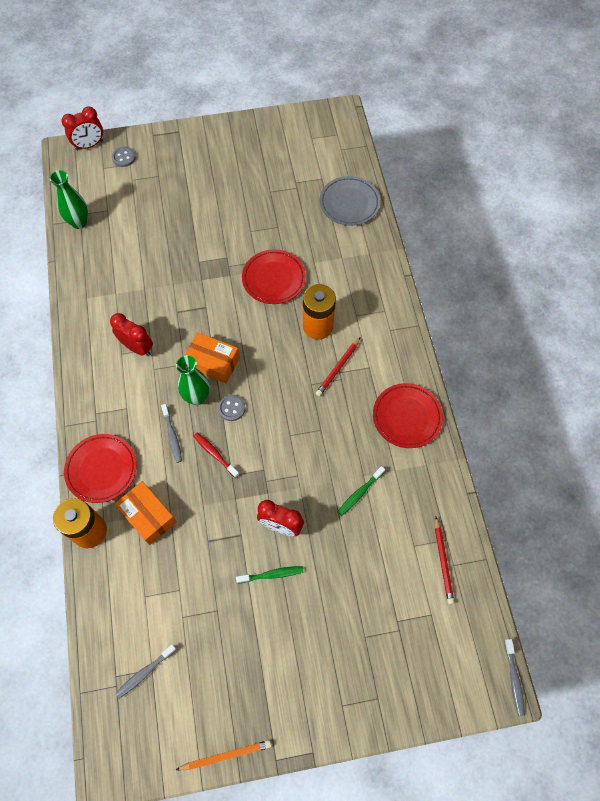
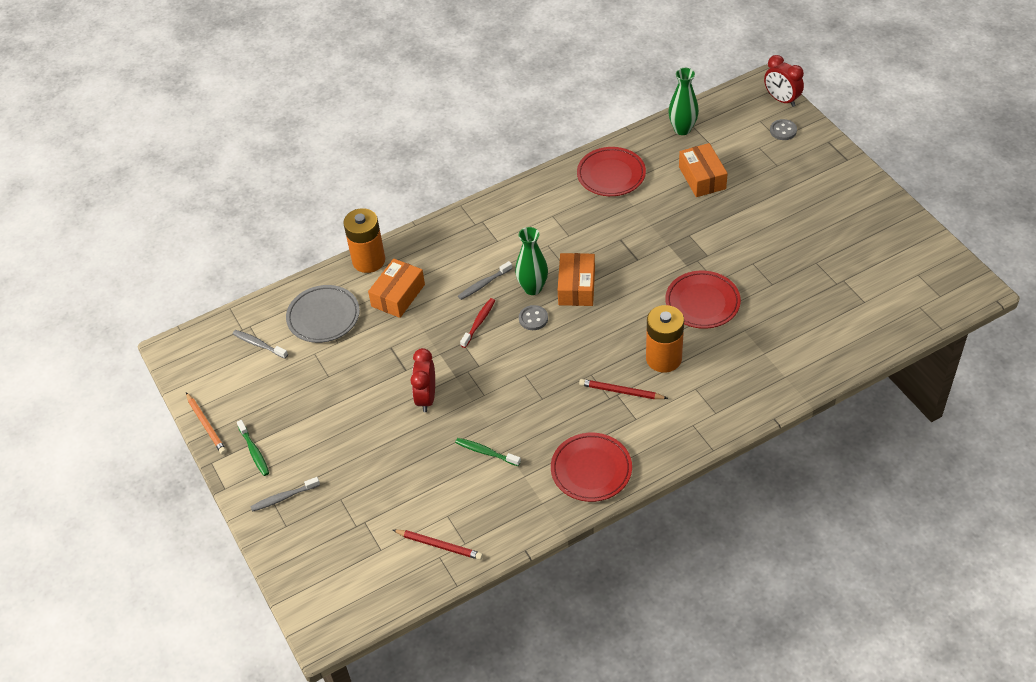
camera: 75 degrees right, 15 degrees down
red plate [64,434,137,503] -> red plate moved to [577,147,646,196]
red clock [110,313,153,356] -> none
green toothbrush [236,566,304,584] -> green toothbrush moved to [237,420,269,476]
grey plate [320,176,380,226] -> grey plate moved to [286,285,360,343]
red pencil [435,517,454,604] -> red pencil turned 135 degrees counterclockwise [393,530,483,560]
grey toothbrush [504,639,525,716] -> grey toothbrush moved to [250,477,320,512]
none -> orange box [679,143,728,197]

